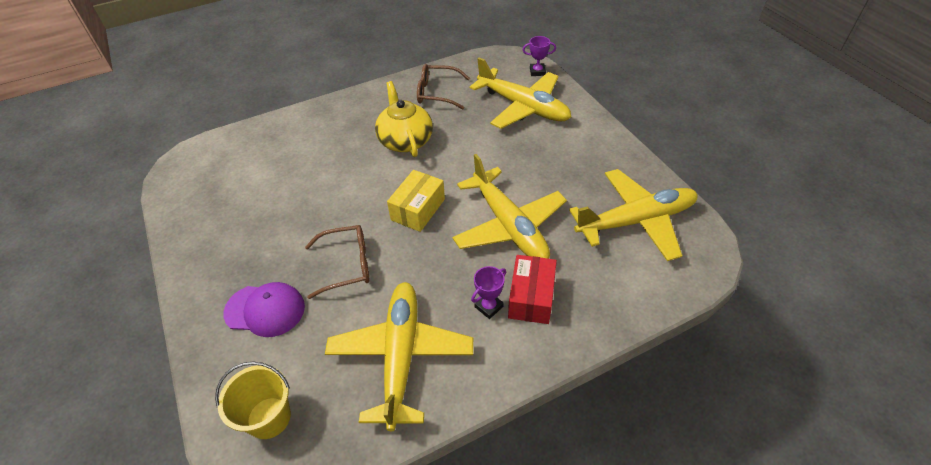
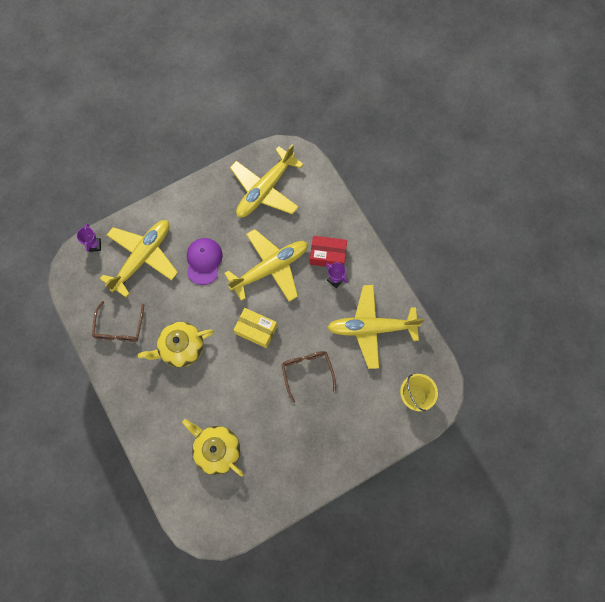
camera: 95 degrees left, 25 degrees up
purple cap [223,282,305,337] -> purple cap moved to [187,238,223,285]
yellow plane [569,169,698,261] -> yellow plane turned 120 degrees counterclockwise [230,144,304,218]
none -> yellow teapot [182,419,244,476]

